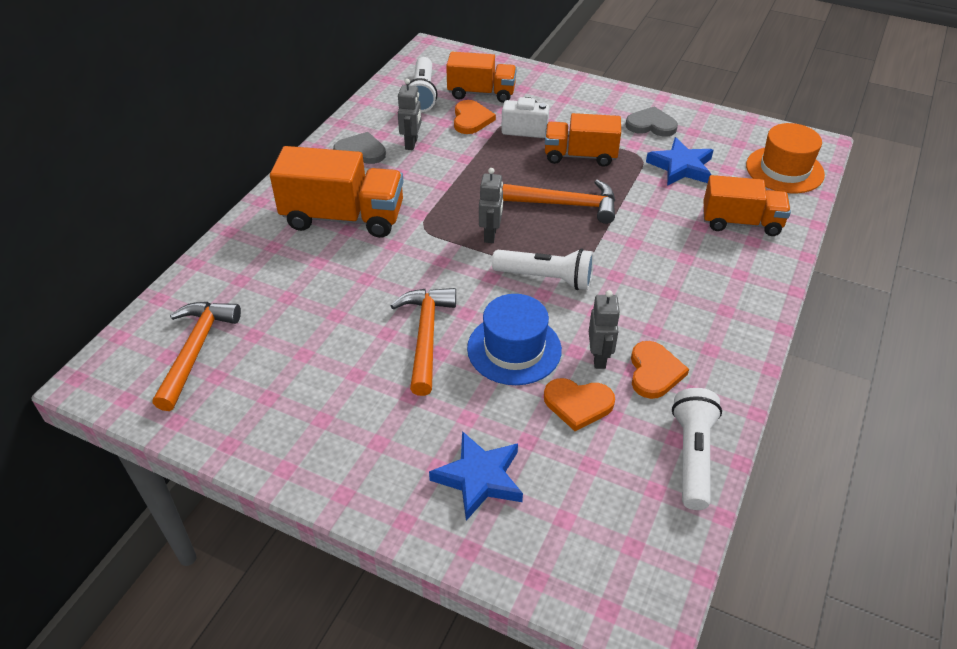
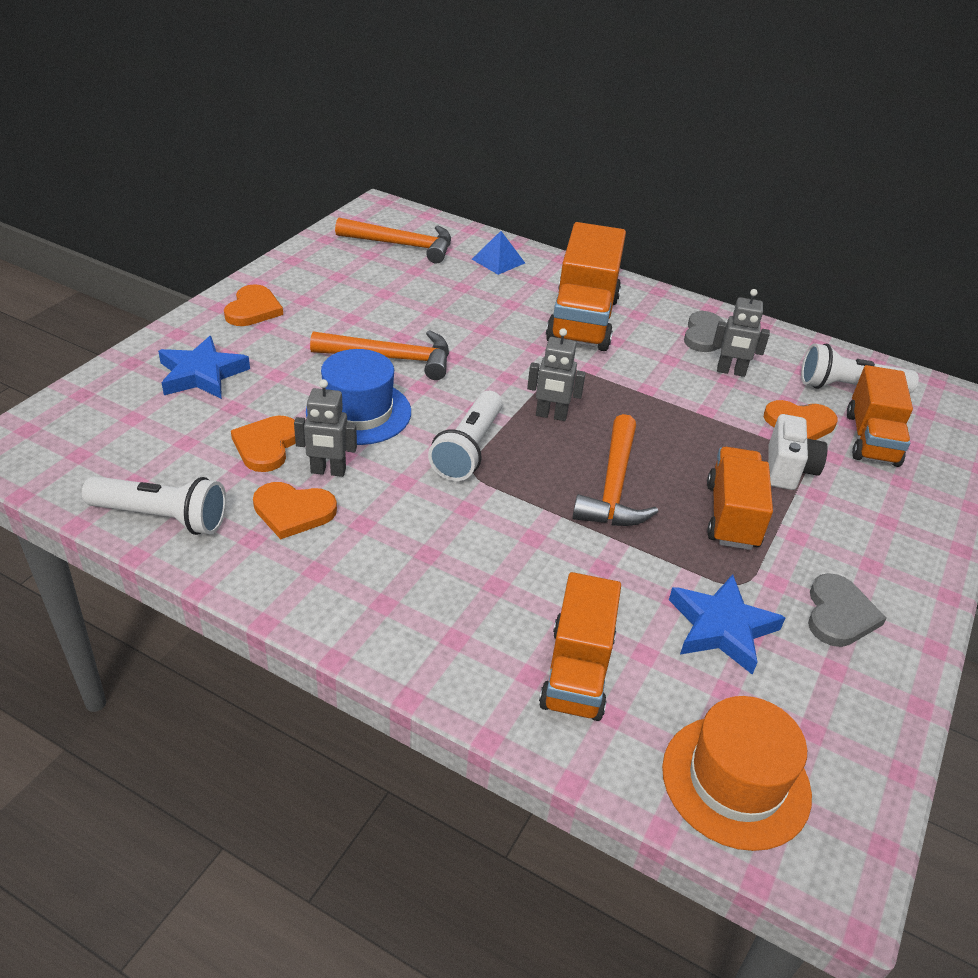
camera: 90 degrees right, 5 degrees down
none -> orange heart [224,284,283,326]
none -> blue pyramid [472,231,525,275]

